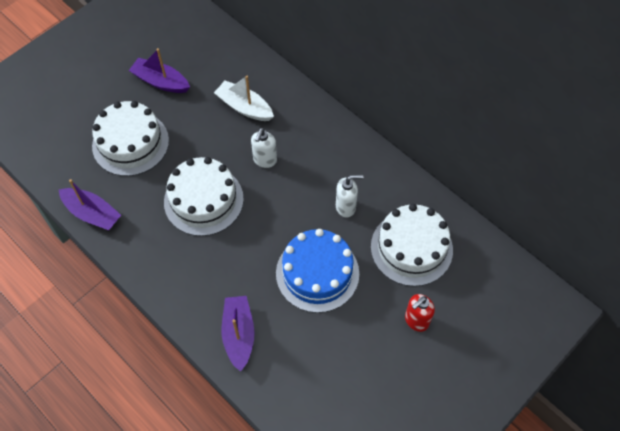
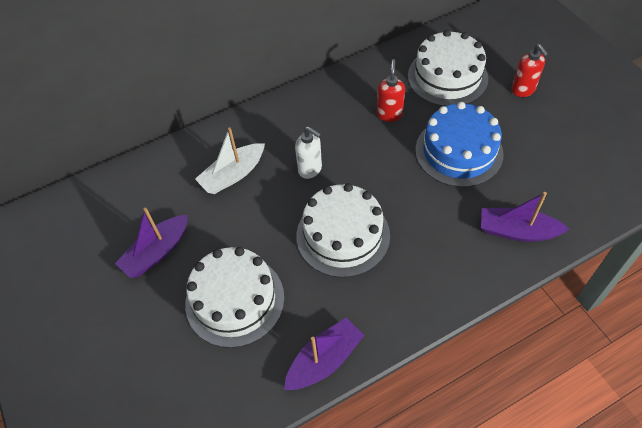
camera: 70 degrees left, 5 degrees down
white soap dispenser [336,174,363,217] -> red soap dispenser [377,59,405,122]

